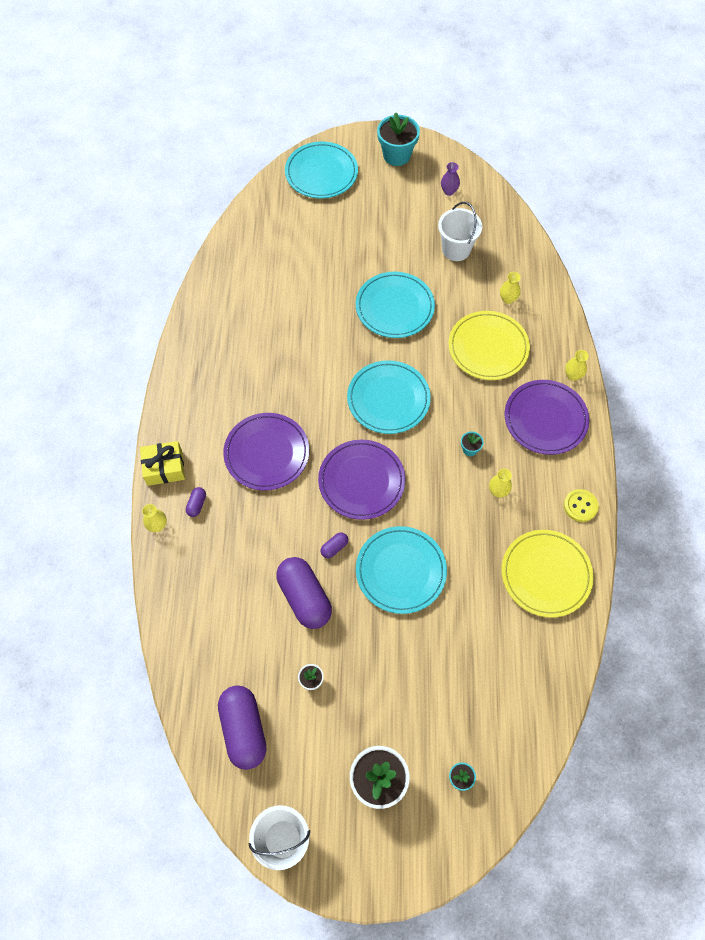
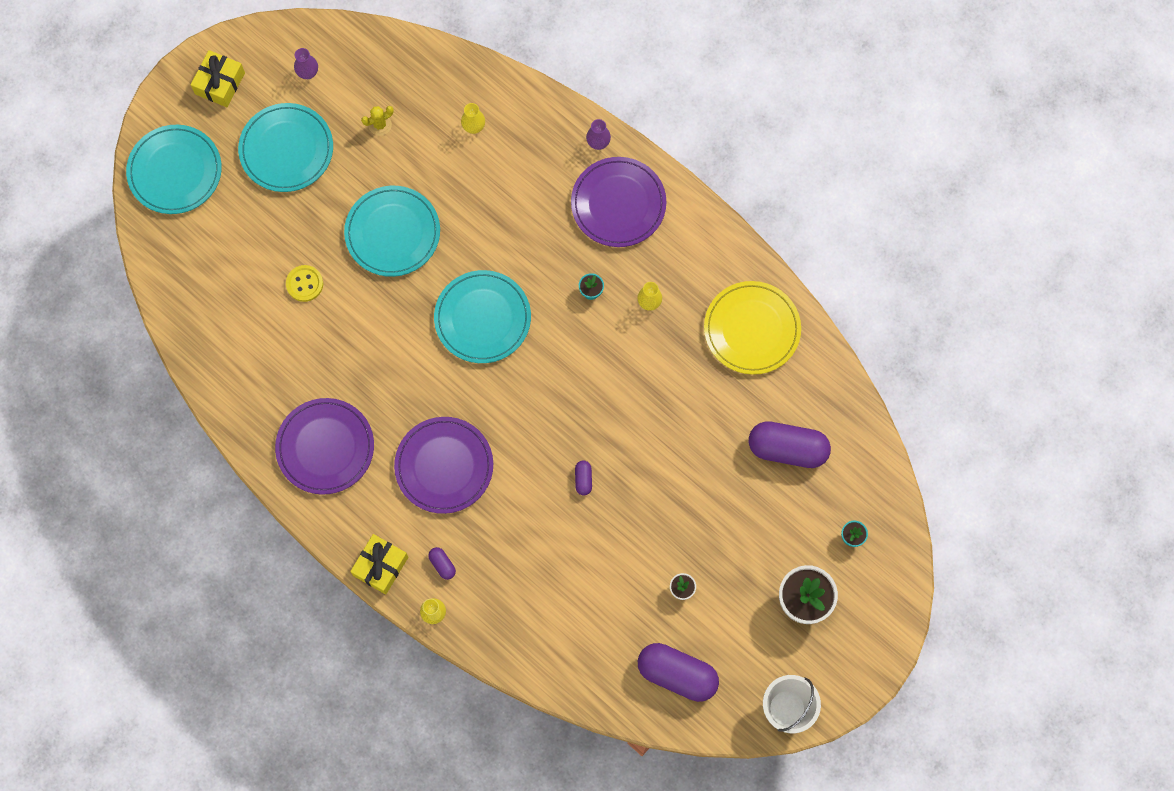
camera: 50 degrees left, 10 degrees up
purple capsule [276,557,332,629] -> purple capsule moved to [749,421,831,468]
purple plate [318,440,405,520] -> purple plate moved to [275,398,374,495]
turquoise plate [356,526,447,614] -> turquoise plate moved to [238,103,333,192]
turquoise flower pot [377,112,420,166] -> yellow gift [191,50,245,107]
white bucket [438,202,482,261] -> yellow cactus [361,106,394,136]
yellow plate [448,311,530,380] -> none
yellow button [564,489,599,522] -> yellow button moved to [286,265,323,302]
yellow vase [565,350,589,381] -> purple vase [586,119,611,150]

